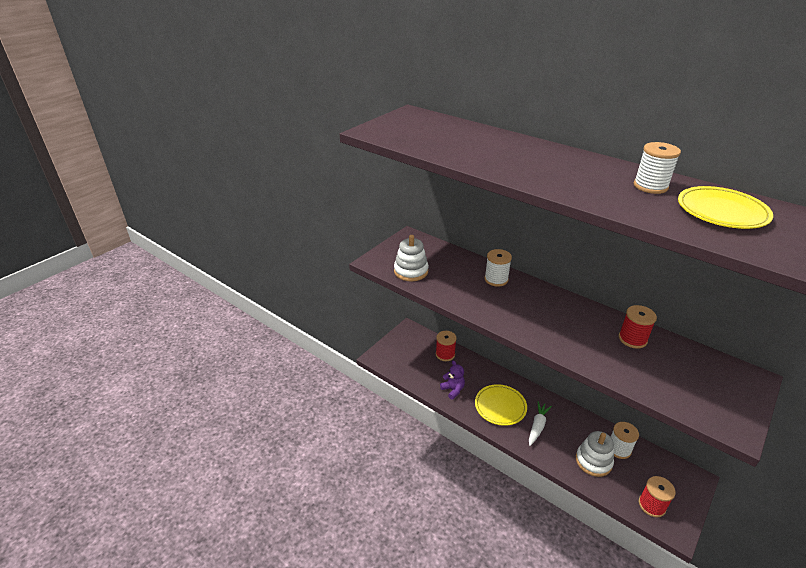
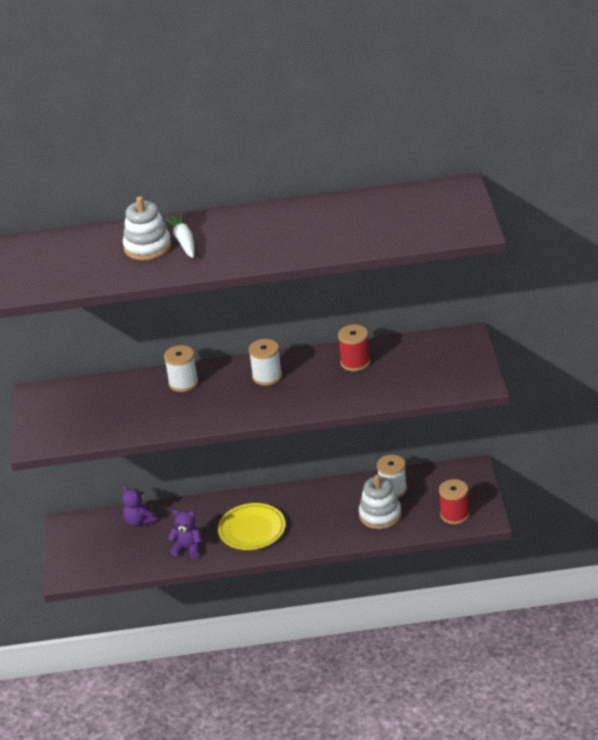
camera: 40 degrees left, 0 degrees up
white stacking toy [394,235,429,281] -> white stacking toy moved to [123,196,171,260]
red spool [436,331,457,361] -> purple teddy bear [122,485,157,526]
white carrot [529,401,552,446] -> white carrot moved to [163,214,195,258]
white spool [634,142,681,194] -> white spool moved to [249,339,282,386]
yellow plate [678,186,773,229] -> none

